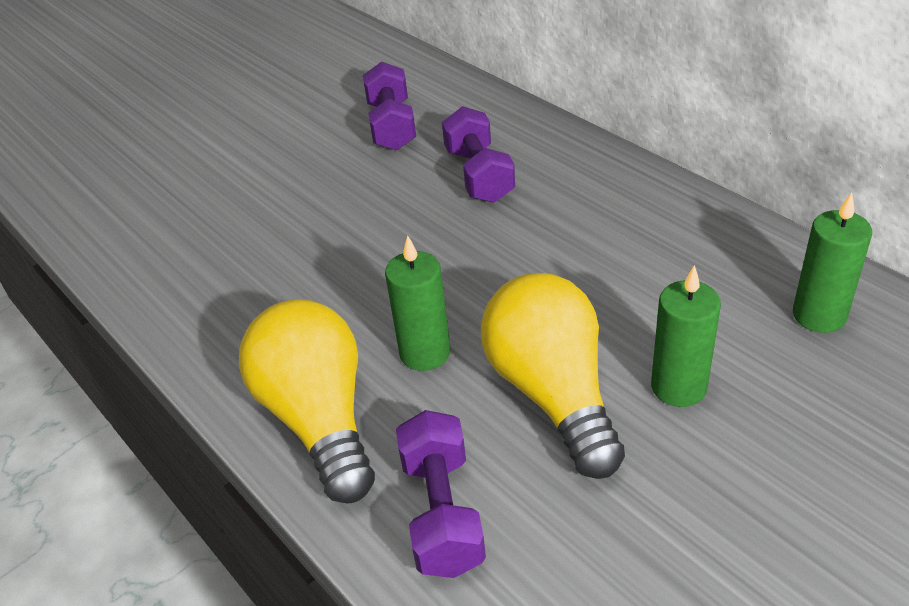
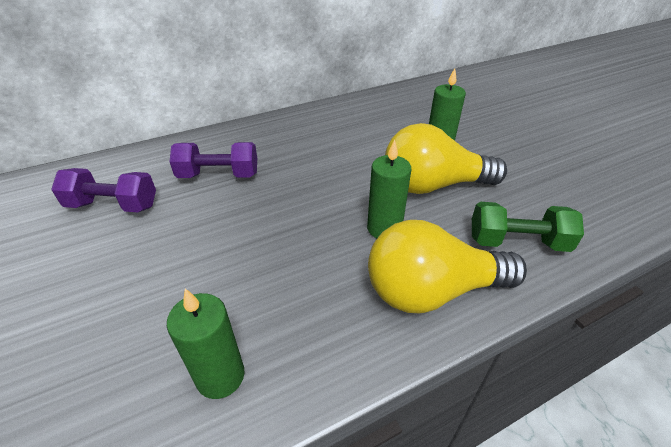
camera: 80 degrees left, 0 degrees up
purple dumbbell [396,410,486,578] -> green dumbbell [472,202,584,252]
green candle [793,192,872,333] -> green candle moved to [167,289,245,399]

